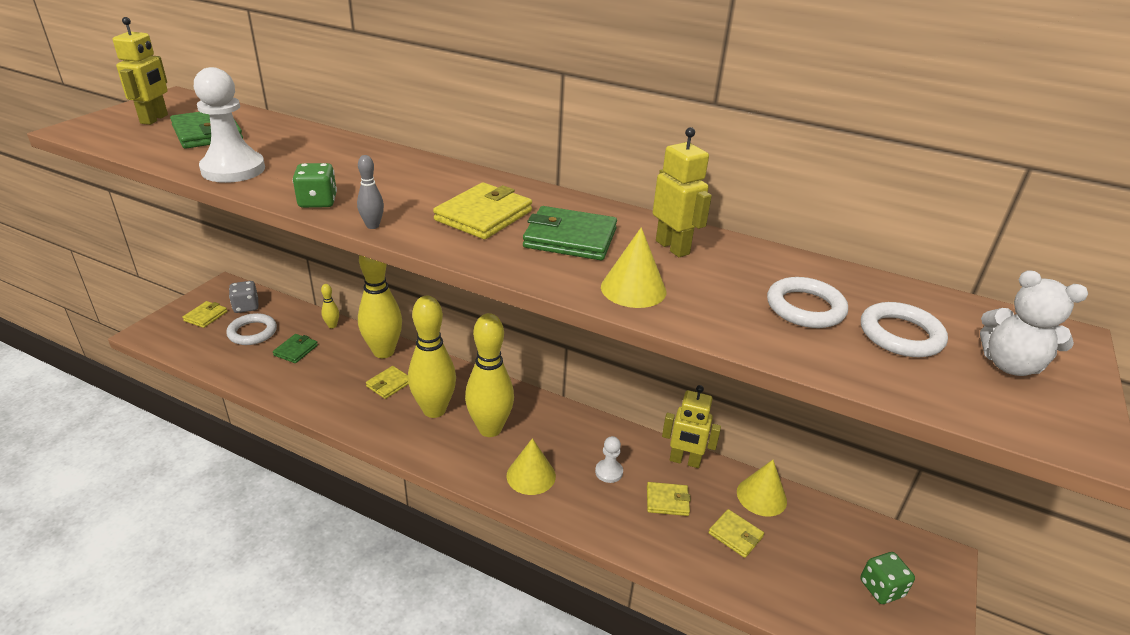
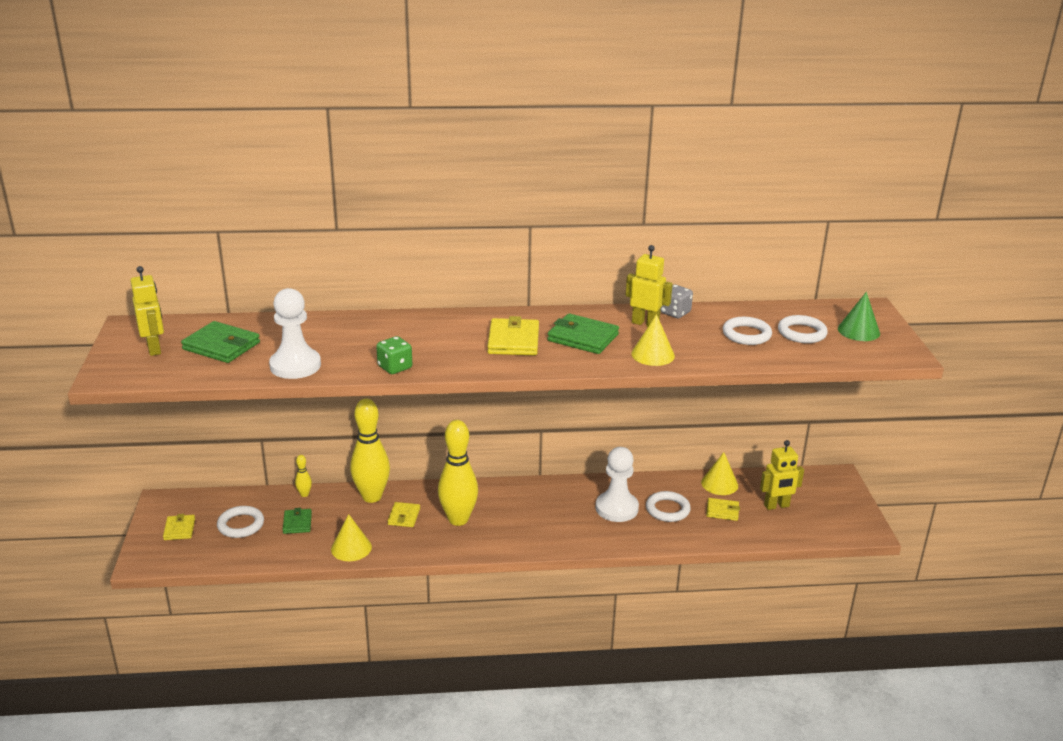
camera: 30 degrees left, 5 degrees down
grey dice [229,281,258,313] -> grey dice moved to [660,285,693,318]
grey bowling pin [357,155,384,229] -> none
yellow bowling pin [465,313,514,437] -> none
yellow cone [507,438,556,495] -> yellow cone moved to [331,514,372,561]
green wallet [523,206,617,260] -> green wallet turned 45 degrees clockwise [547,313,619,354]
white pawn [595,436,623,483] -> white pawn [596,447,639,522], size x1.98
yellow wallet [647,482,691,516] -> white ring [646,491,691,522]
yellow robot [662,385,721,468] -> yellow robot moved to [760,440,804,510]
green dice [860,552,915,604] -> none
white teddy bear [980,270,1088,376] -> green cone [838,292,880,341]

